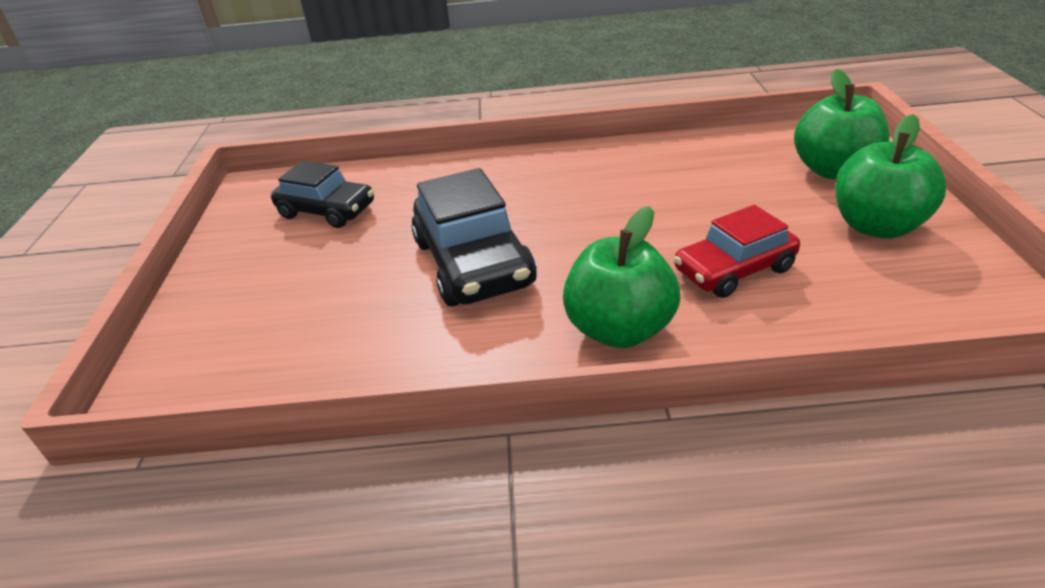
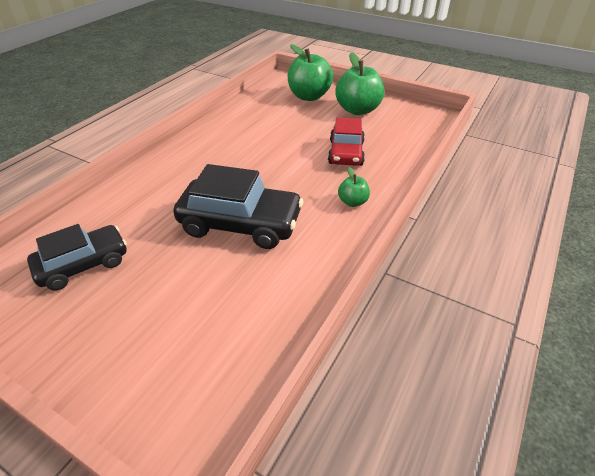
camera: 60 degrees left, 5 degrees up
green apple [563,206,680,348] -> green apple [338,167,370,207], size x0.50

